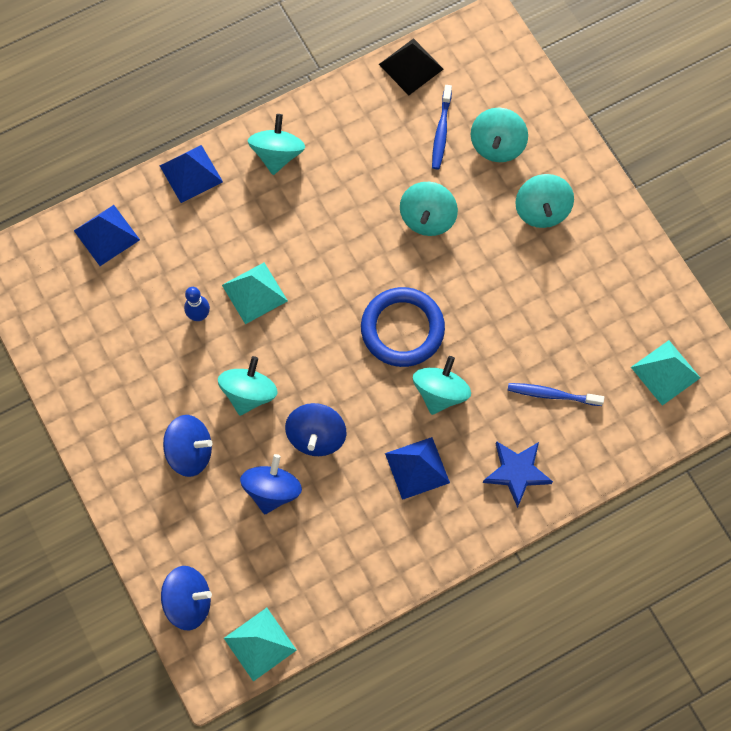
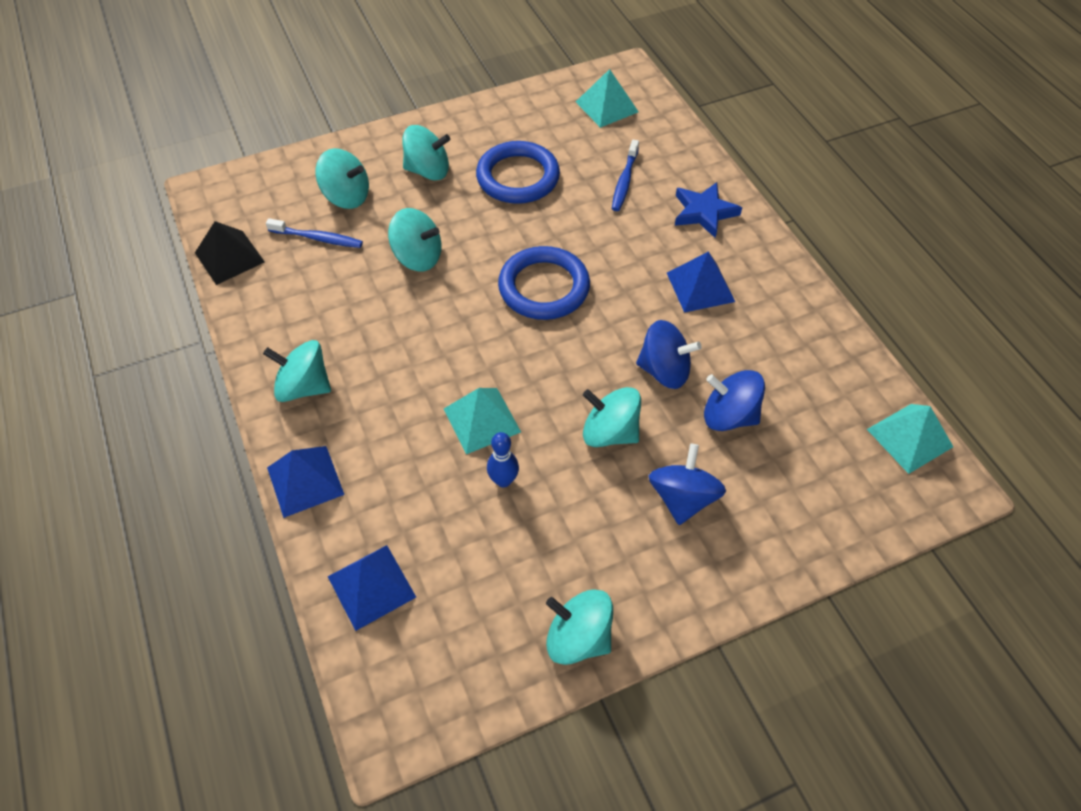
camera: 85 degrees left, 15 degrees down
blue spinning top [161,566,212,630] -> none
turquoise spinning top [413,356,471,415] -> turquoise spinning top moved to [546,589,613,665]
none -> blue ring [476,141,560,204]

